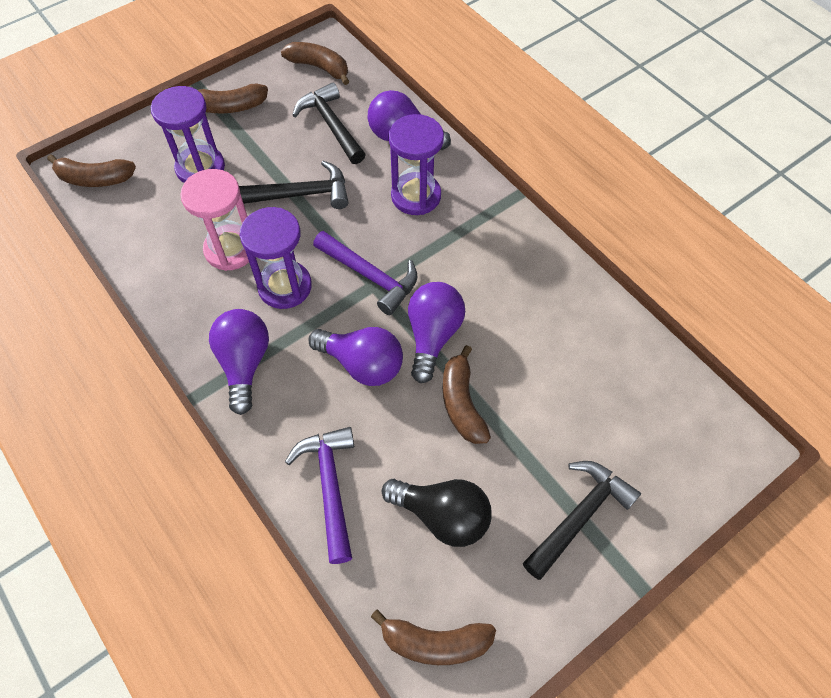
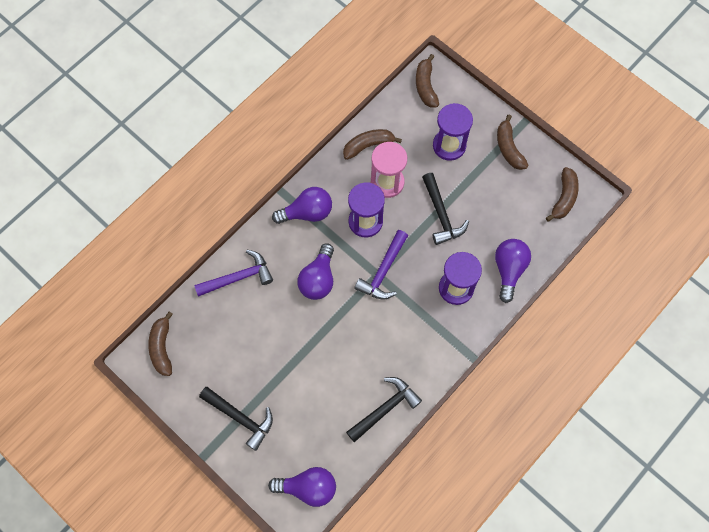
camera: 80 degrees right, 10 degrees up
black hammer [292,82,366,164] -> black hammer moved to [346,377,422,442]
black light bulb [382,479,492,547] -> none
purple light bulb [408,282,465,383] -> purple light bulb moved to [268,467,336,507]
brown banana [443,345,491,444] -> brown banana moved to [343,129,402,160]

